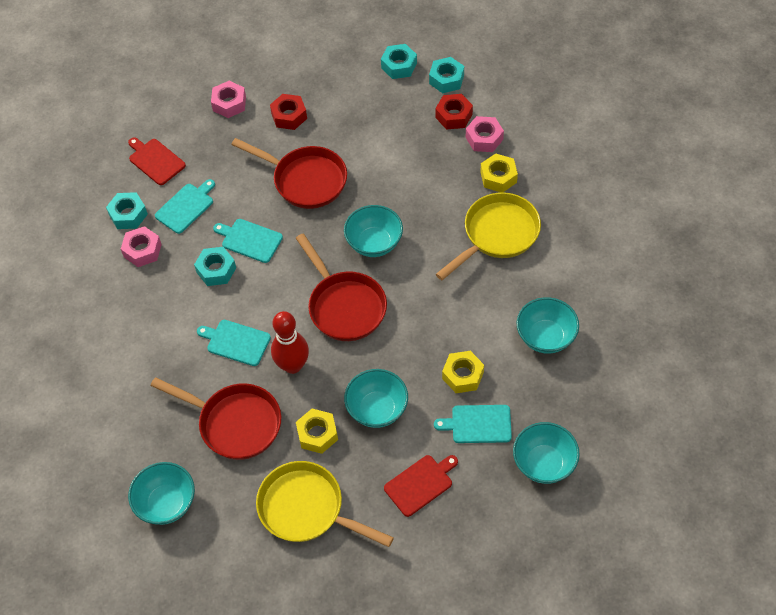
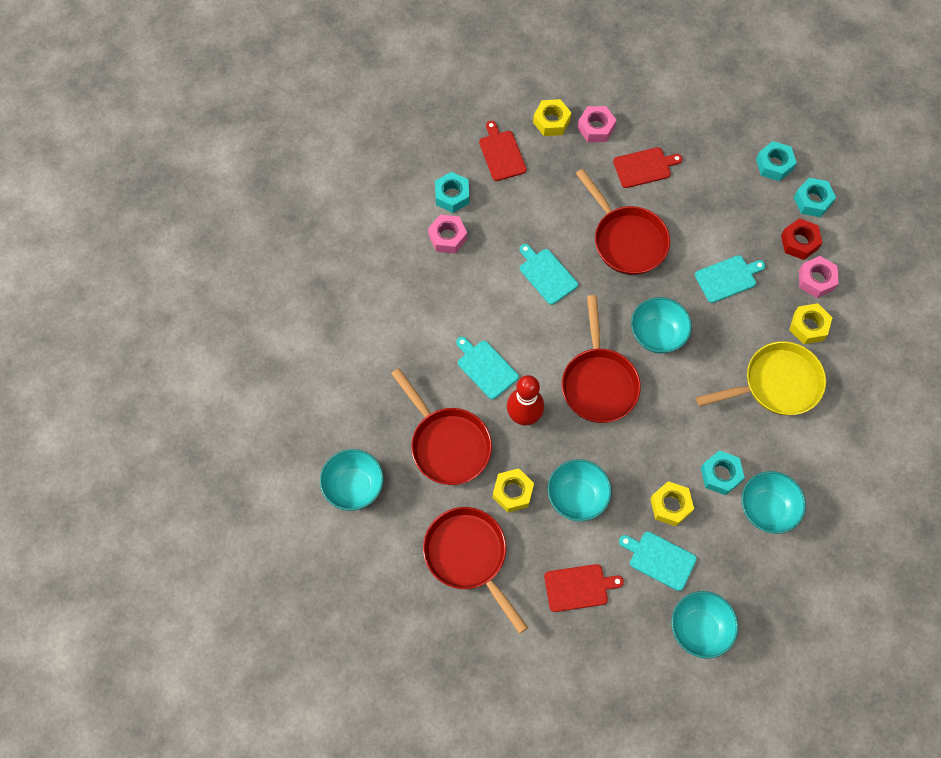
camera: 25 degrees right, 10 degrees up
turquoise cutting board [155,179,215,234] -> turquoise cutting board moved to [695,255,765,303]
turquoise nut [194,247,236,286] -> turquoise nut moved to [701,450,745,495]
yellow pan [256,461,394,547] -> red pan [423,507,528,634]
red nut [270,94,307,130] -> red cutting board [613,147,682,188]
none -> yellow nut [533,99,571,136]

